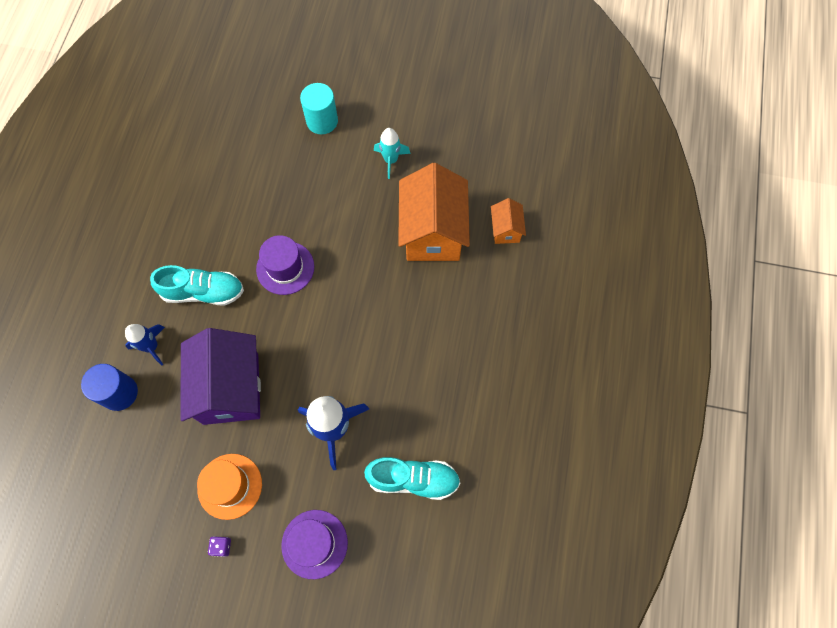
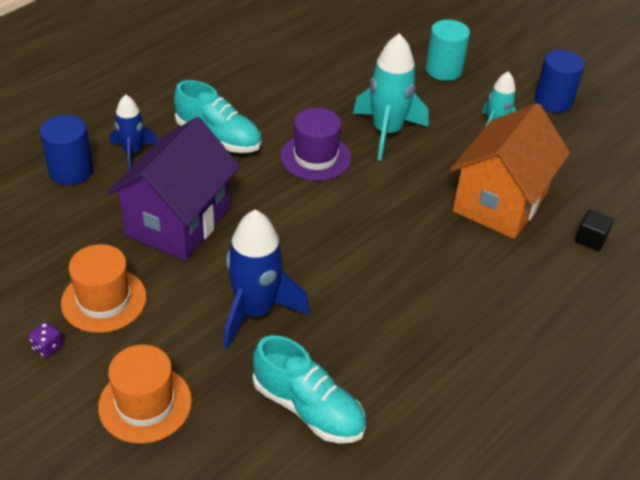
camera: 30 degrees right, 25 degrees down
purple hat [281,510,348,579] -> orange hat [98,345,192,444]
orange house [491,198,526,244] -> black cube [575,209,614,251]
none -> turquoise rocket [353,33,429,160]
none -> blue cylinder [534,50,585,113]

